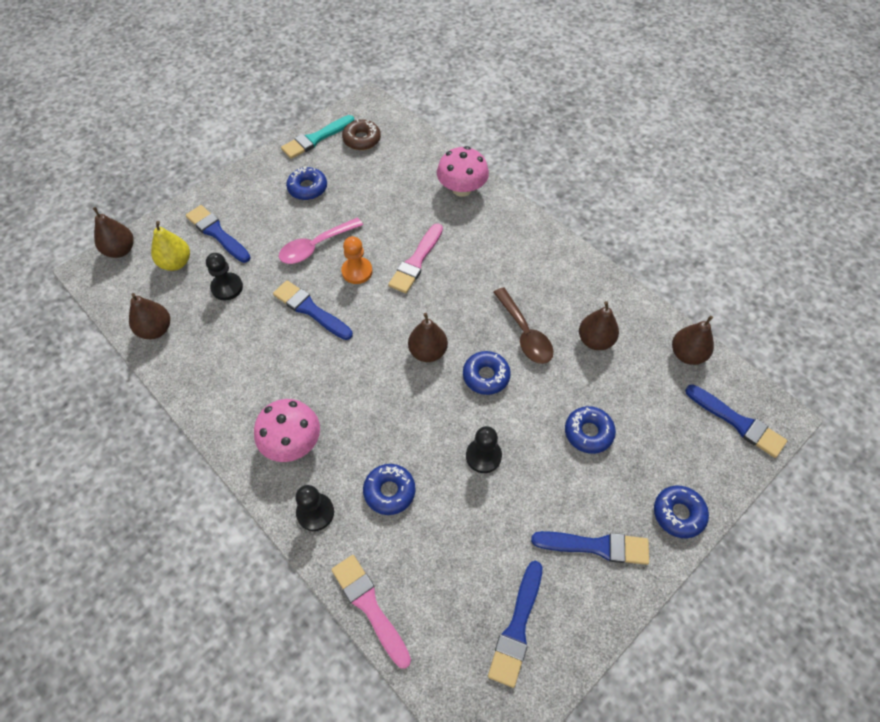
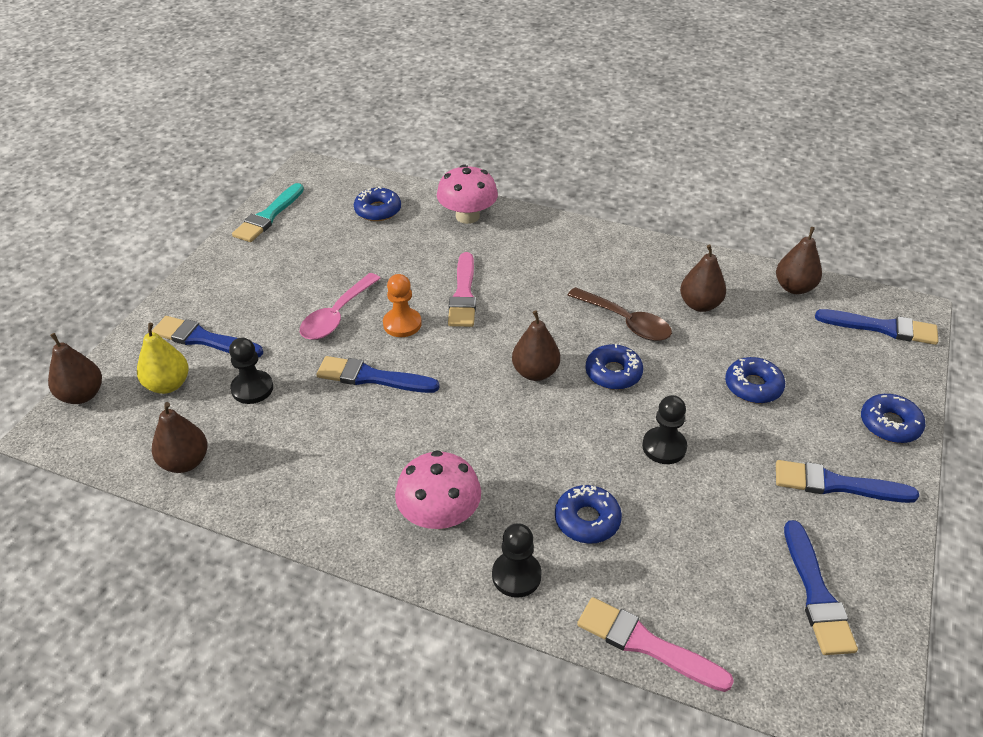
camera: 25 degrees left, 15 degrees down
blue donut [286,167,327,200] -> blue donut moved to [354,187,401,221]
brown donut [342,119,381,150] -> none
blue brush [531,531,649,565] -> blue brush turned 150 degrees counterclockwise [776,460,919,503]

